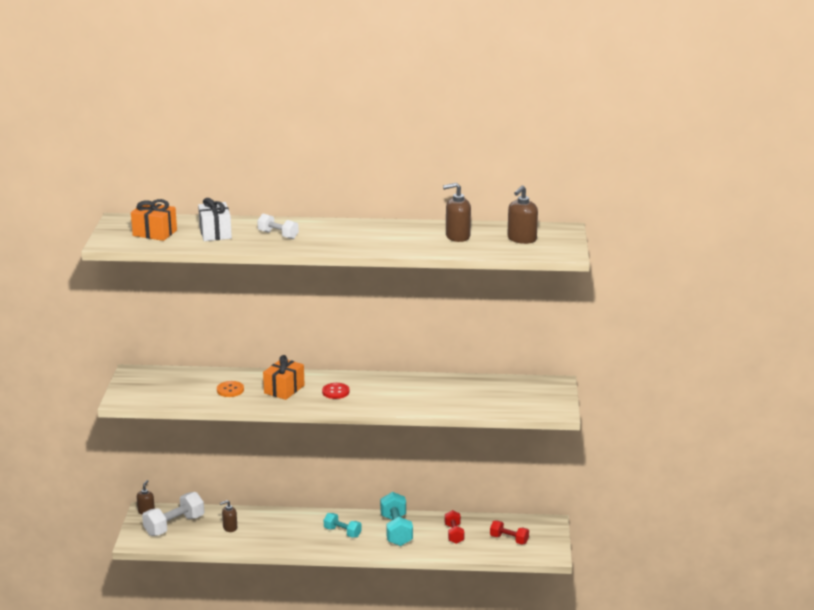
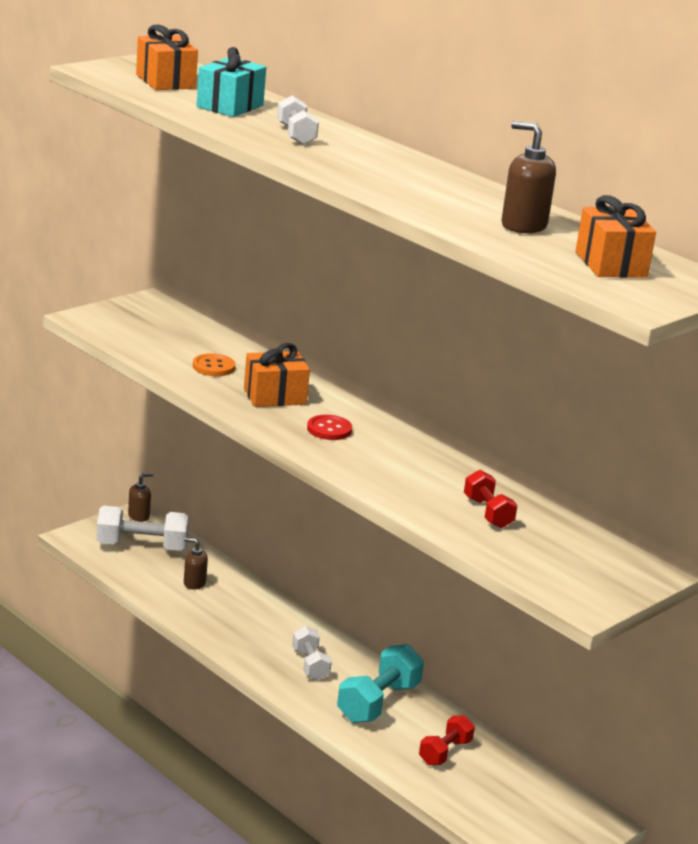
camera: 40 degrees right, 0 degrees up
white gift [198,198,232,241] -> turquoise gift [197,47,266,117]
turquoise dumbbell [324,513,362,538] -> white dumbbell [292,626,332,680]
red dumbbell [490,520,529,544] -> red dumbbell moved to [464,470,518,528]
brown soap dispenser [507,186,538,244] -> orange gift [576,195,656,278]

